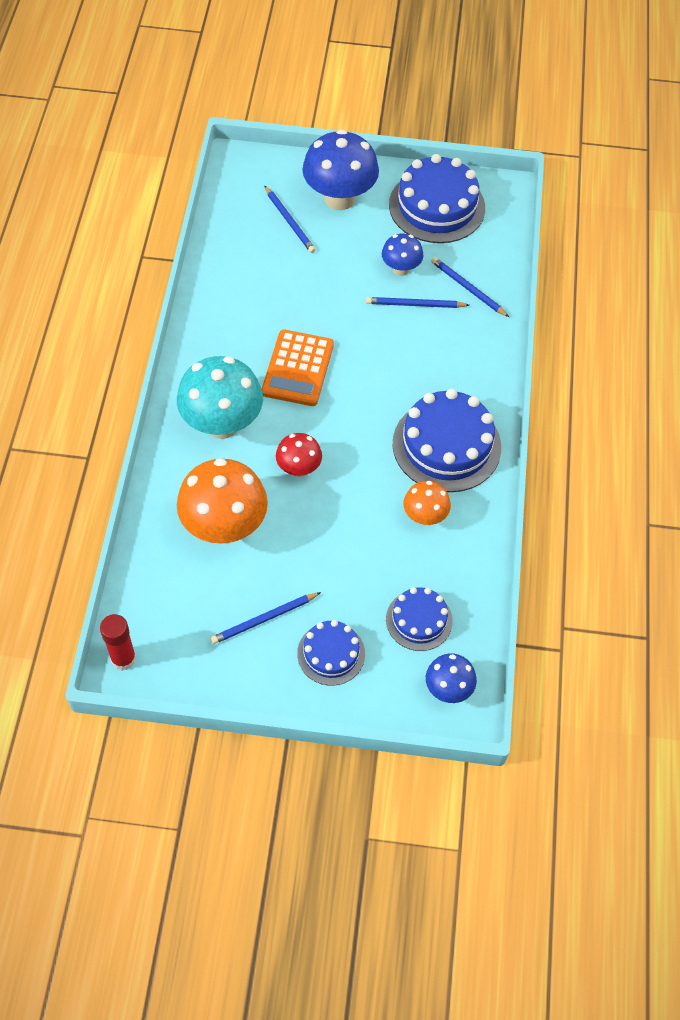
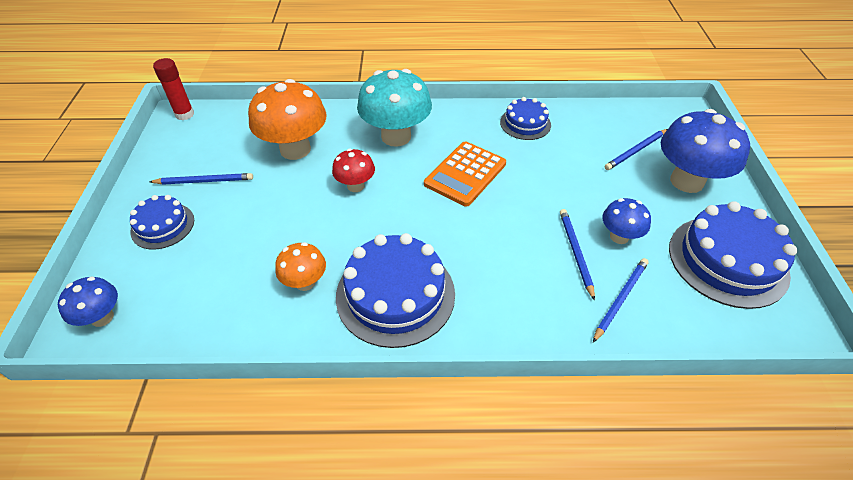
camera: 85 degrees right, 10 degrees down
blue pencil [210,592,321,644] -> blue pencil turned 120 degrees clockwise [149,173,253,185]
orange calculator [262,330,334,406] -> orange calculator turned 60 degrees counterclockwise [424,141,506,207]
blue cake [386,587,453,651] -> blue cake moved to [500,97,551,140]

